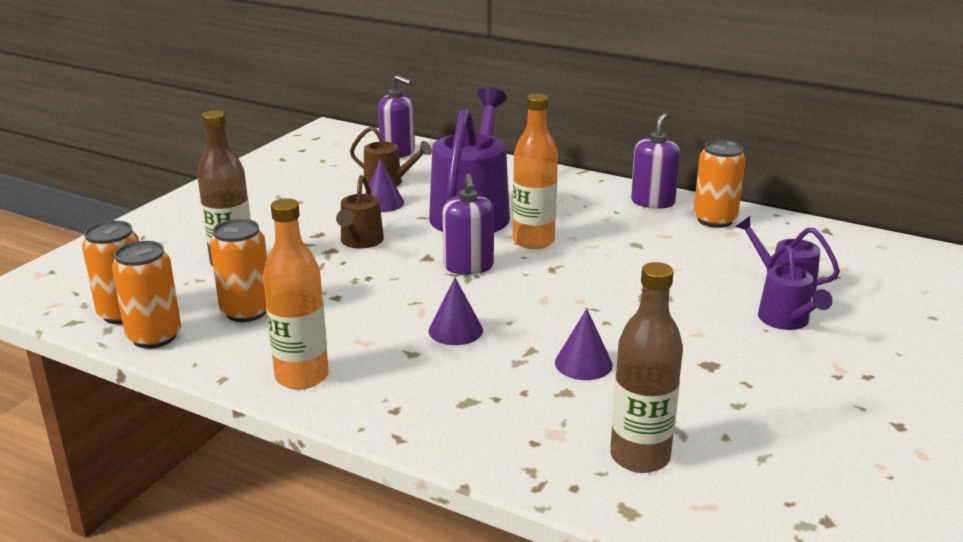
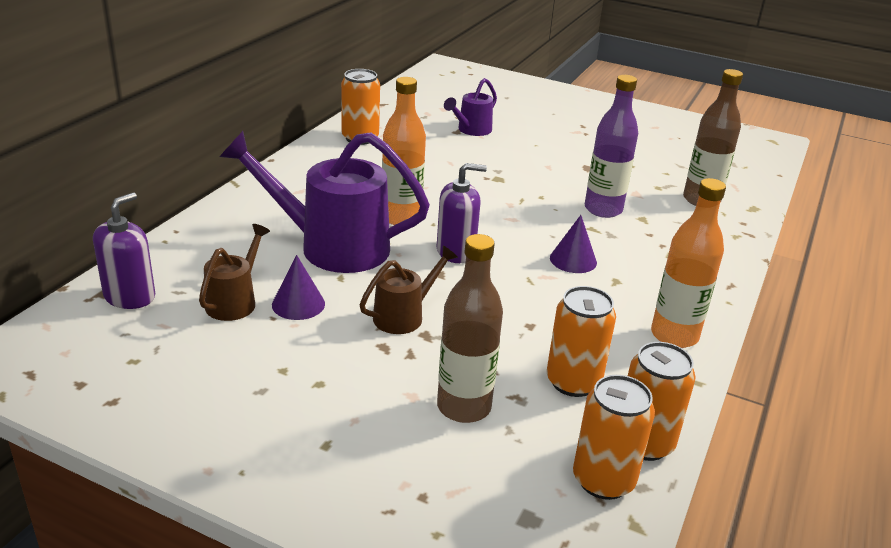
camera: 95 degrees left, 5 degrees up
brown watering can [336,175,384,248] -> brown watering can turned 45 degrees counterclockwise [360,246,458,334]
purple cone [555,309,613,380] -> purple bottle [585,75,638,218]
purple soap dispenser [631,113,680,209] -> none
purple watering can [758,245,833,330] -> none

